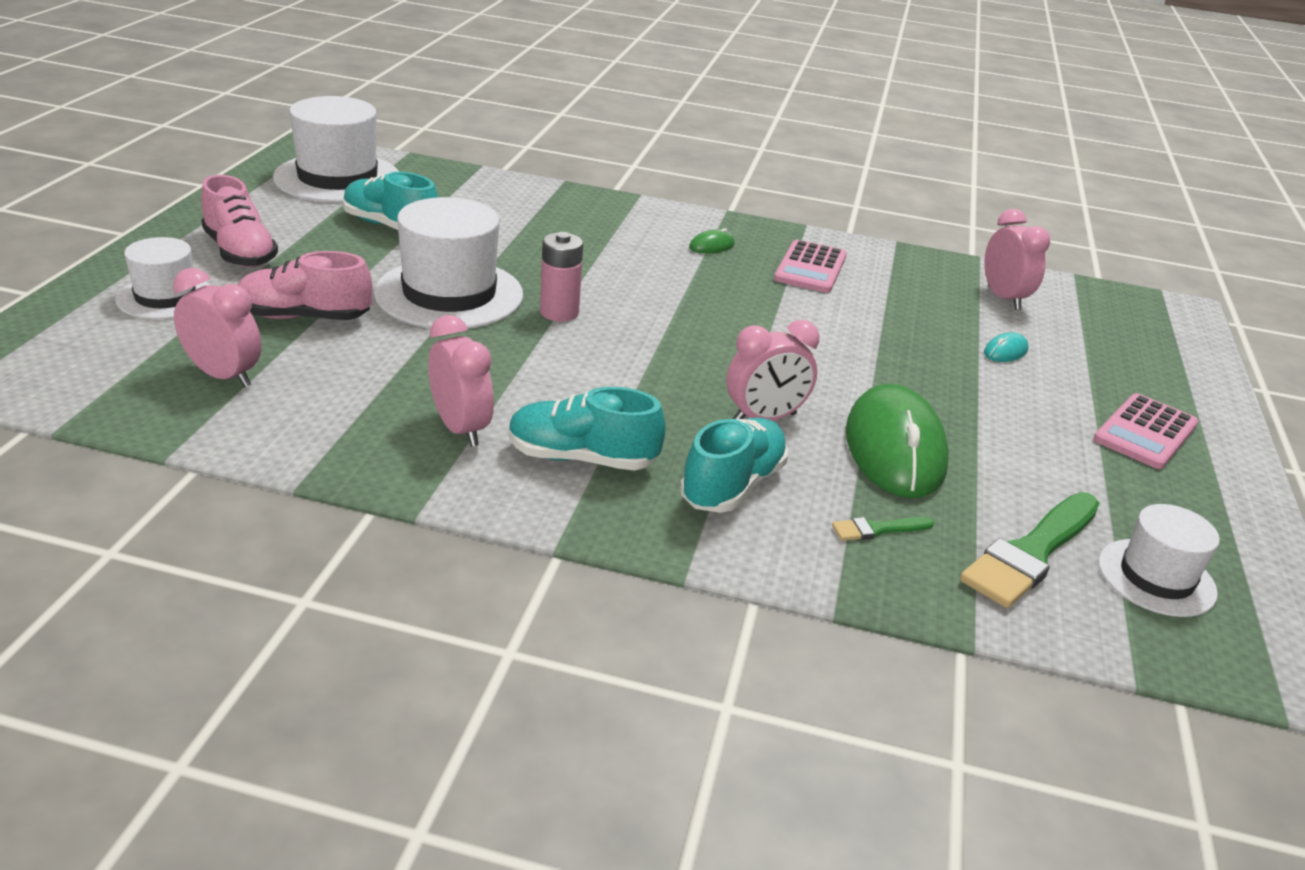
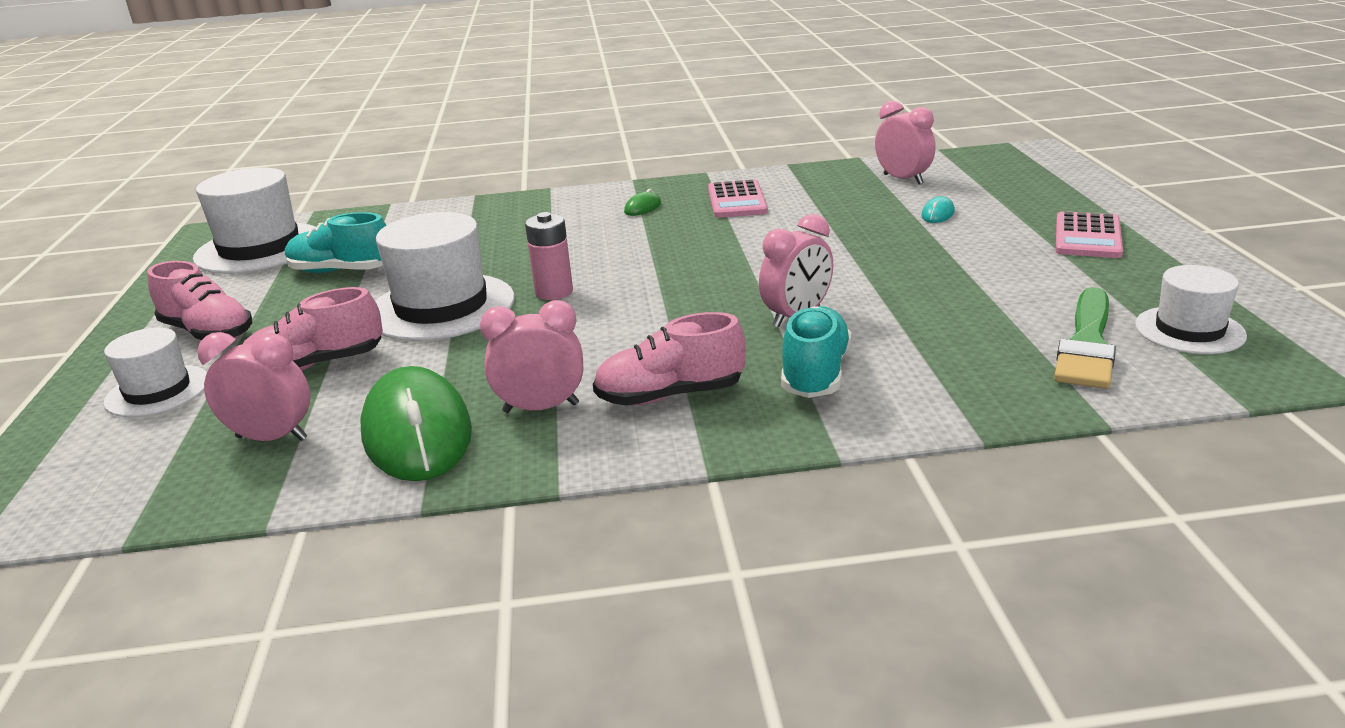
camera: 15 degrees left, 5 degrees down
pink clock [428,315,494,447] -> pink clock turned 45 degrees counterclockwise [480,300,583,413]
turquoise shoe [509,387,666,471] -> pink shoe [593,312,746,405]
green brush [832,517,934,541] -> none
green mouse [846,384,949,498] -> green mouse moved to [361,366,472,481]

